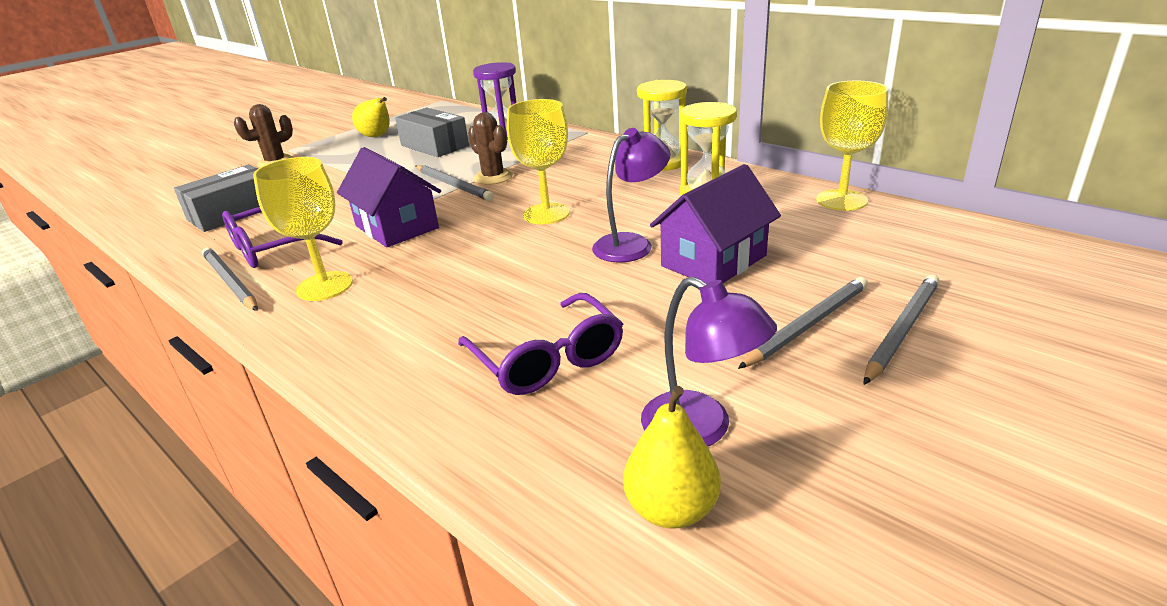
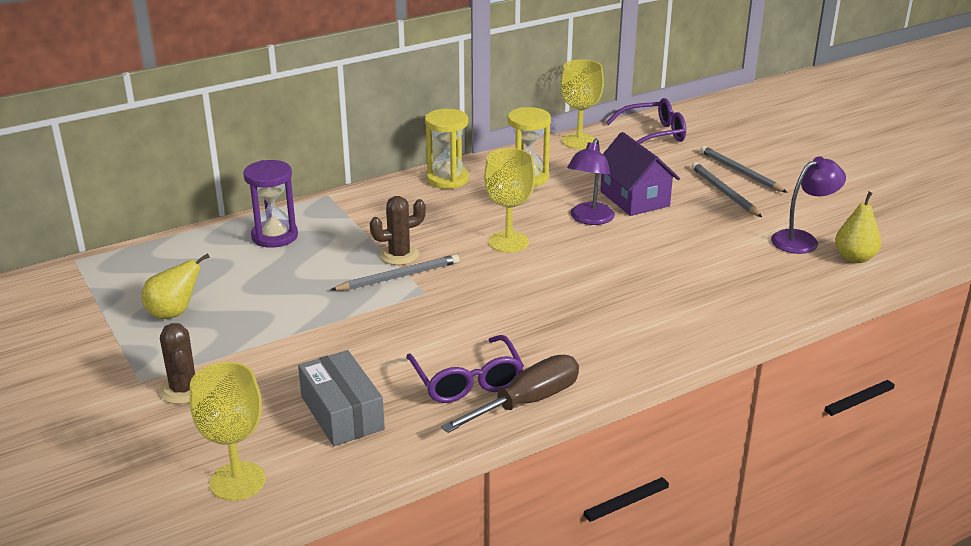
camera: 75 degrees left, 0 degrees up
grey pencil [202,247,258,311] -> brown screwdriver [441,355,579,433]
yellow goblet [253,157,353,301] -> yellow goblet moved to [189,362,266,501]
purple house [337,147,441,247] -> none
grey box [395,108,469,157] -> none
purple glasses [458,293,623,395] -> purple glasses moved to [606,98,686,144]
purple lamp [592,128,671,263] -> purple lamp turned 135 degrees counterclockwise [567,139,615,225]

